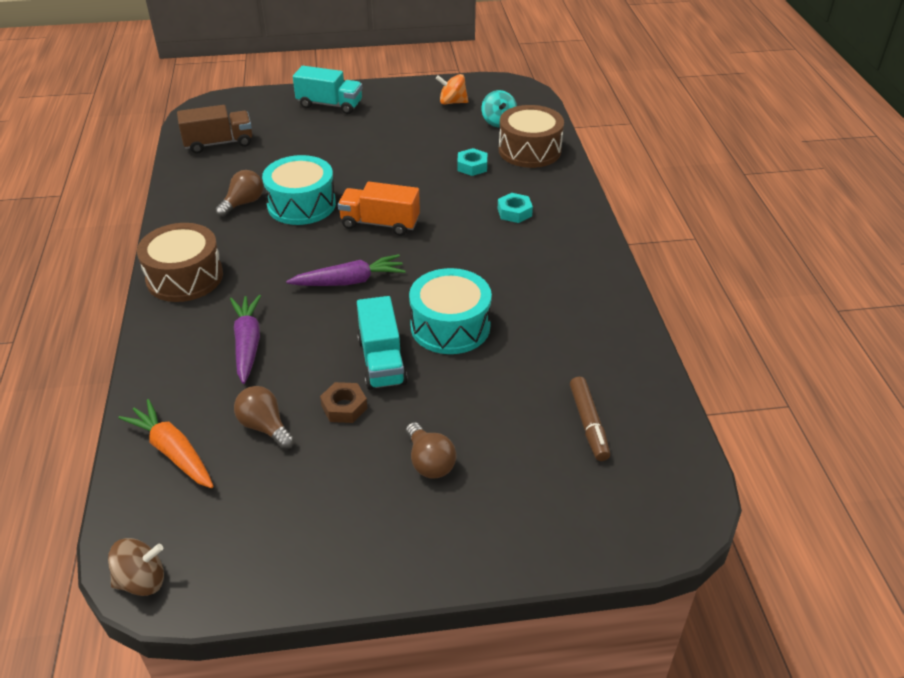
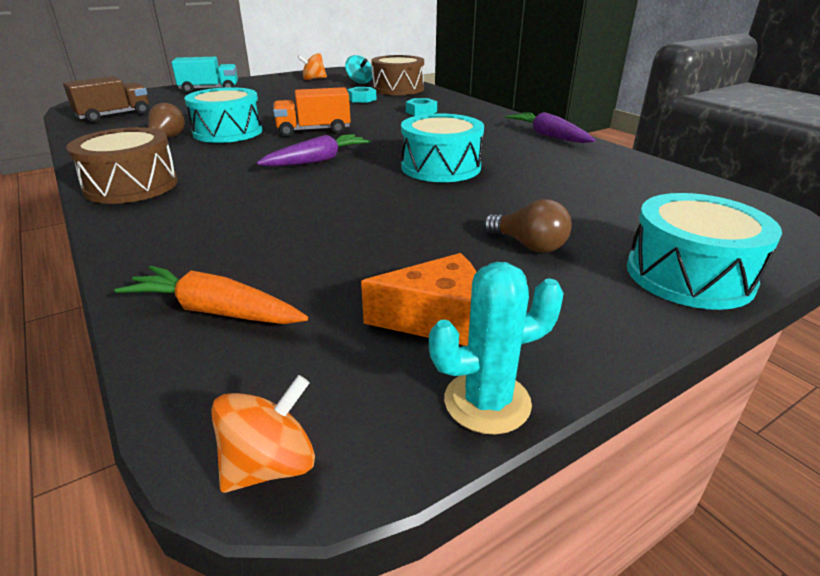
camera: 25 degrees left, 10 degrees down
brown spinning top [108,538,164,596] -> orange spinning top [211,375,315,493]
purple carrot [230,295,261,384] -> purple carrot moved to [506,112,595,143]
brown light bulb [234,386,295,450] -> none
brown nut [320,382,367,423] -> none
turquoise truck [357,296,408,390] -> none
brown marker [570,377,610,461] -> none
none -> orange cheese [361,253,477,346]
none -> turquoise cactus [429,262,563,434]
none -> turquoise drum [627,193,782,310]

